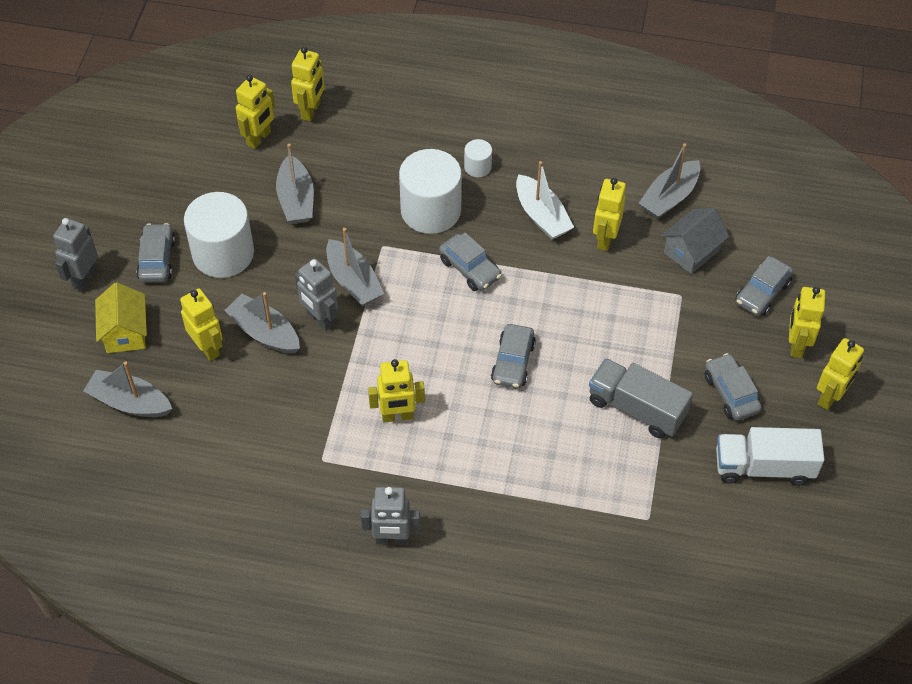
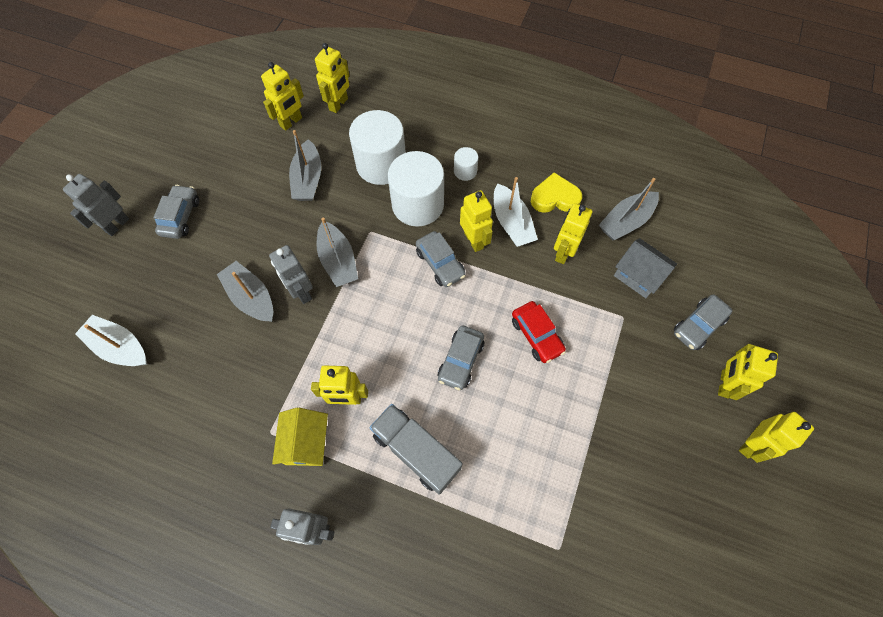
camera: 10 degrees right, 10 degrees up
grey boat [83,362,172,417] -> white boat [75,315,147,366]
yellow house [95,282,147,353] -> yellow house moved to [272,408,328,466]
yellow robot [180,288,223,361] -> yellow robot moved to [460,190,493,252]
white cylinder [184,192,254,278] -> white cylinder moved to [349,110,406,185]
grey truck [589,358,693,438] -> grey truck moved to [369,404,463,494]
grey house [661,207,729,274] -> grey house turned 75 degrees clockwise [614,238,677,298]
grey car [705,353,762,420] -> none
white truck [716,427,824,486] -> none
none -> red car [512,301,566,363]
none -> yellow heart [531,173,582,213]

